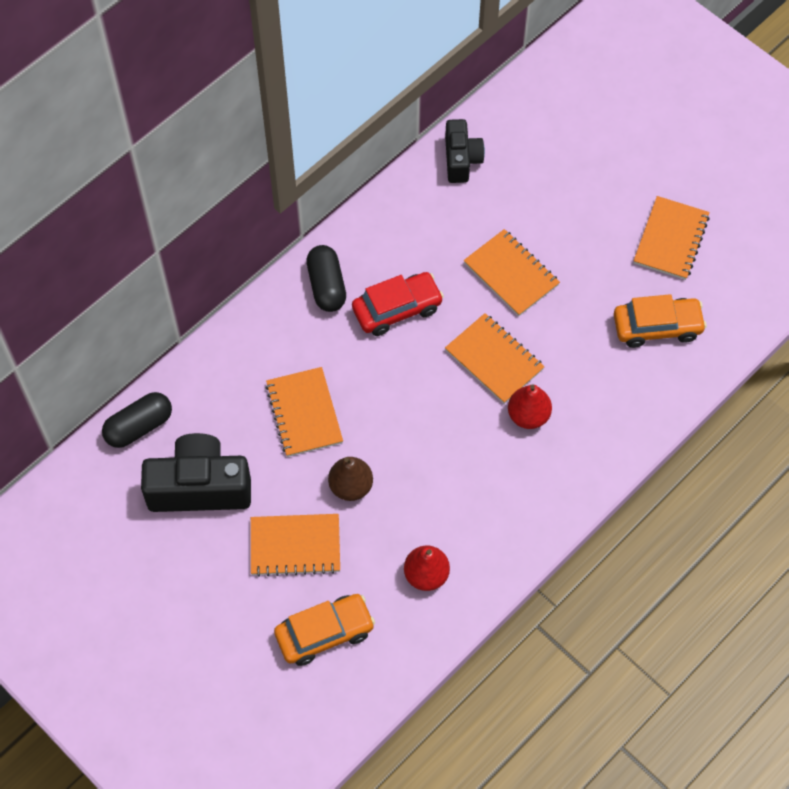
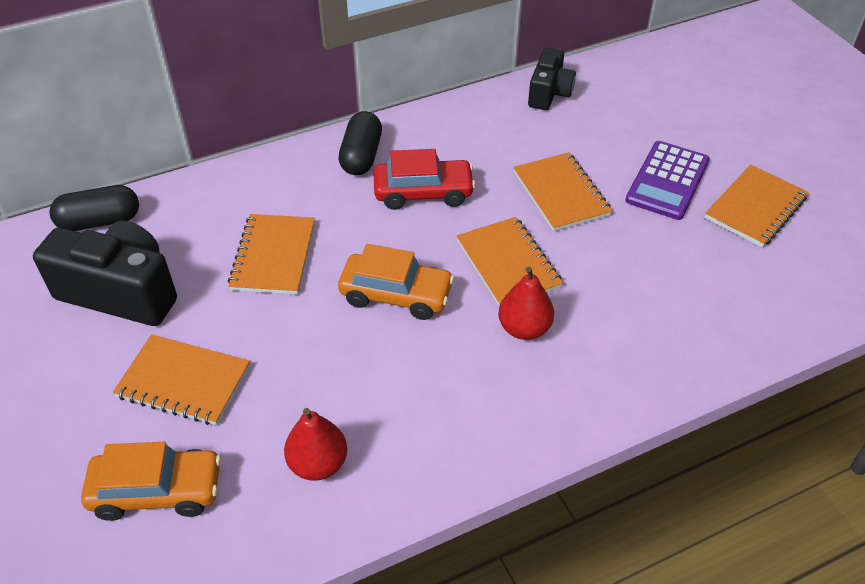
camera: 20 degrees right, 15 degrees down
brown pear [328,457,373,501] -> none
orange car [614,294,707,348] -> orange car moved to [338,244,454,320]
none -> purple calculator [625,141,710,220]

